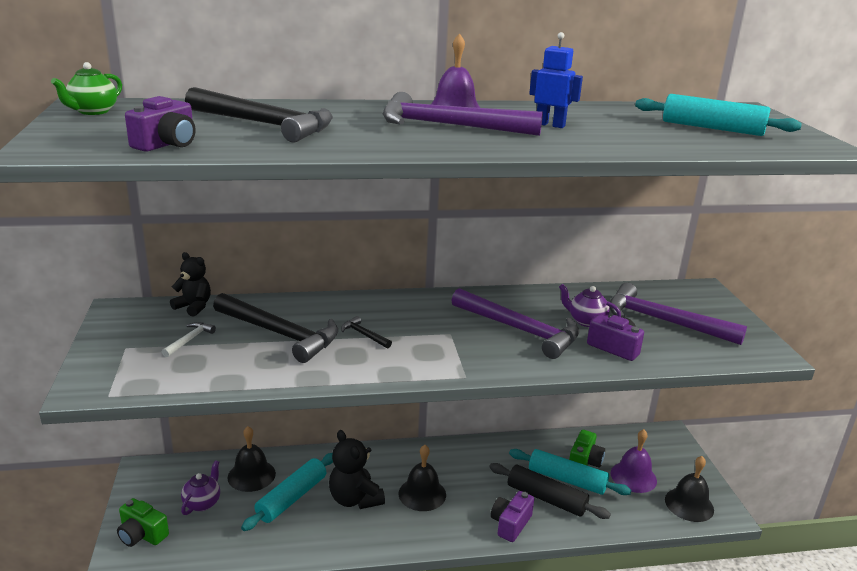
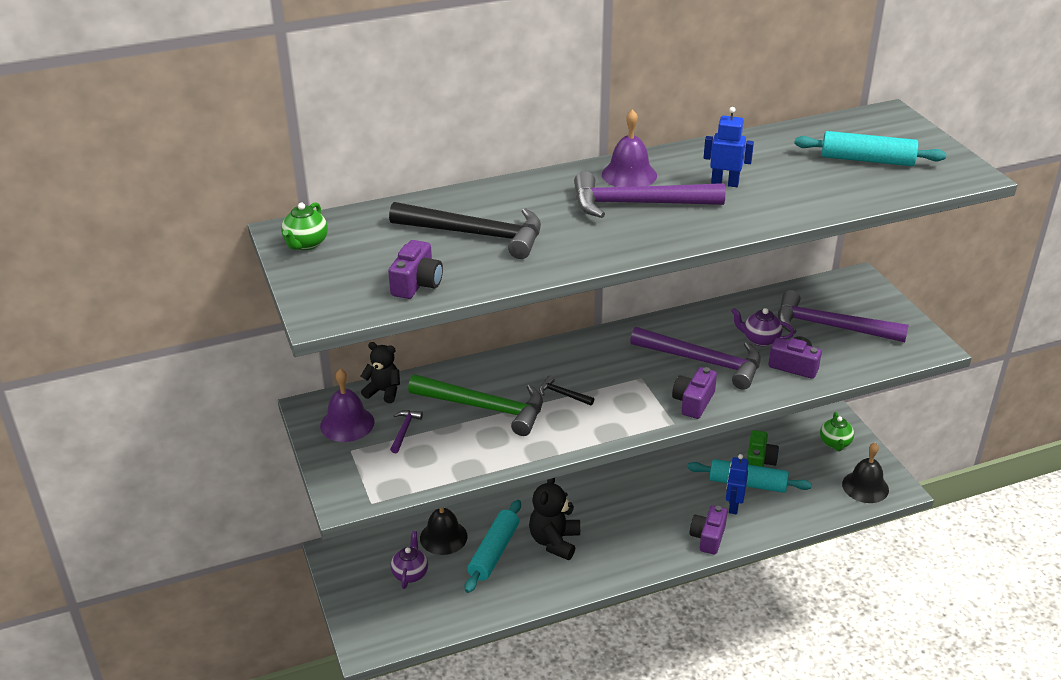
camera: 10 degrees left, 10 degrees up
green camera [117,498,169,547] -> none
white hammer [162,322,216,357] -> purple hammer [390,410,423,453]
black hammer [213,293,338,363] -> green hammer [408,375,543,436]
black teddy bear [329,430,385,509] -> black teddy bear turned 60 degrees clockwise [529,478,580,560]
black bell [399,445,446,511] -> none
black rolling pin [489,463,611,519] -> blue robot [726,454,749,514]
purple bell [611,429,657,493] -> purple bell moved to [320,369,375,442]
none -> purple camera [672,367,717,419]
none -> green teapot [820,412,854,451]

